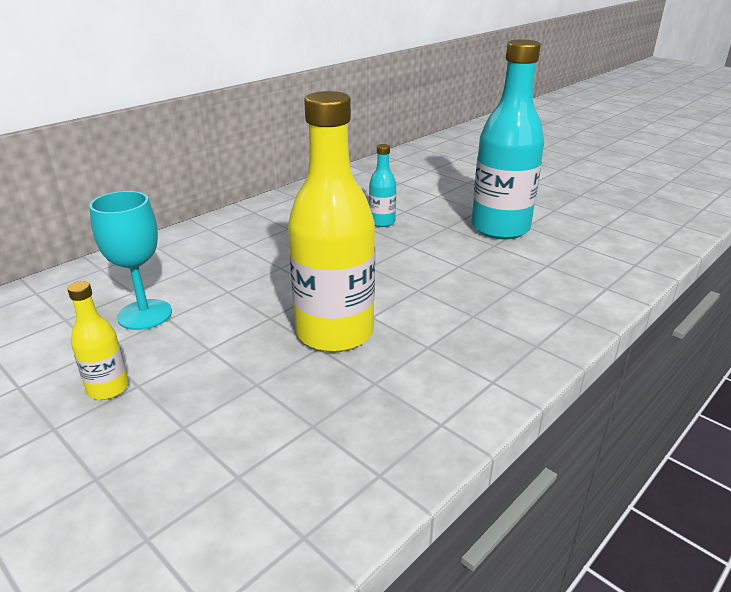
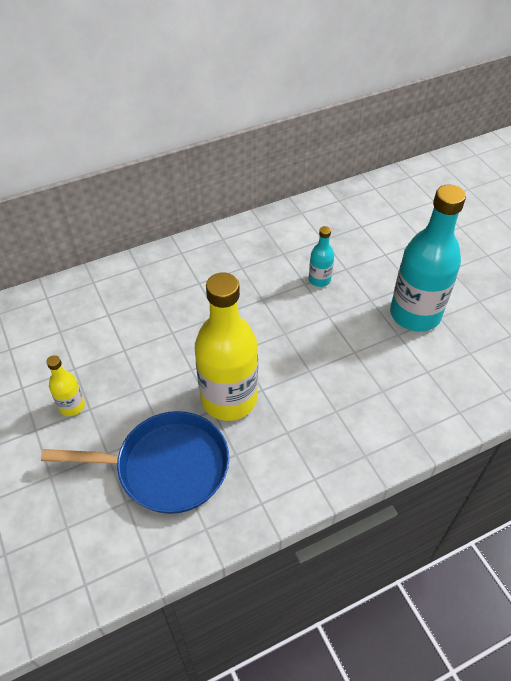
camera: 20 degrees right, 20 degrees up
turquoise goblet [89,191,172,330] -> none
none -> blue pan [41,411,229,514]

